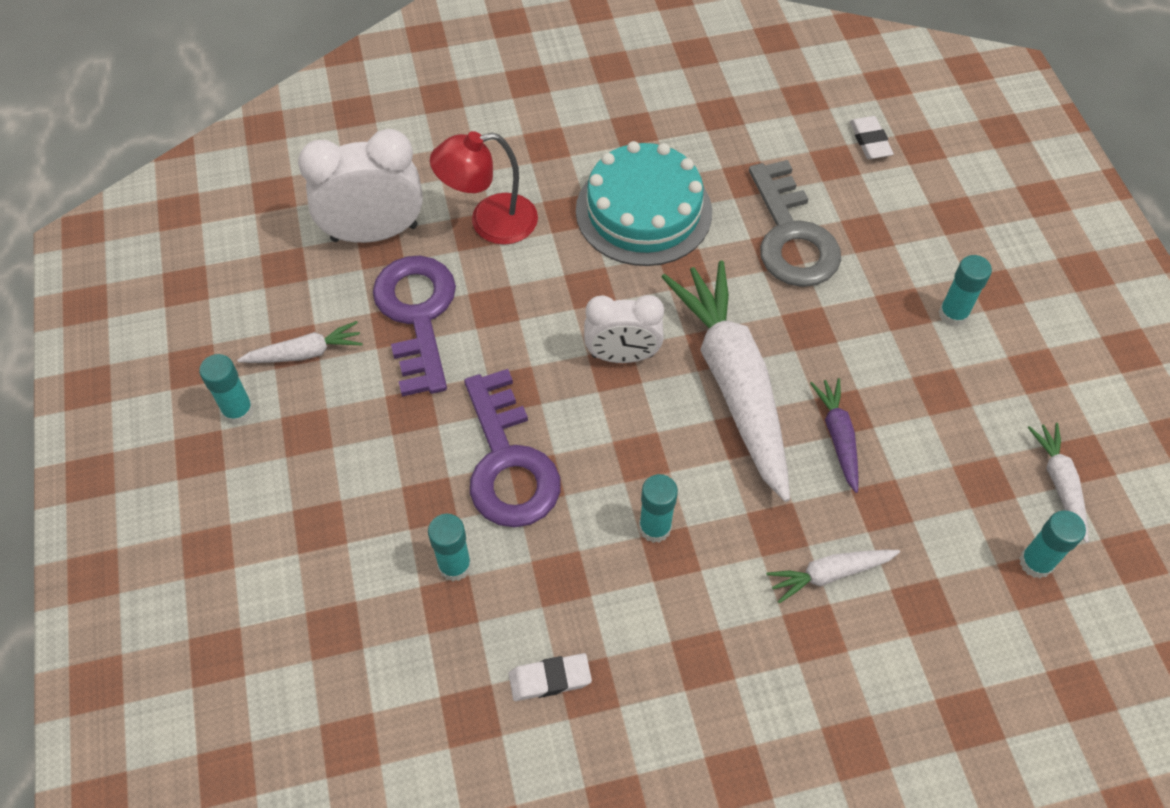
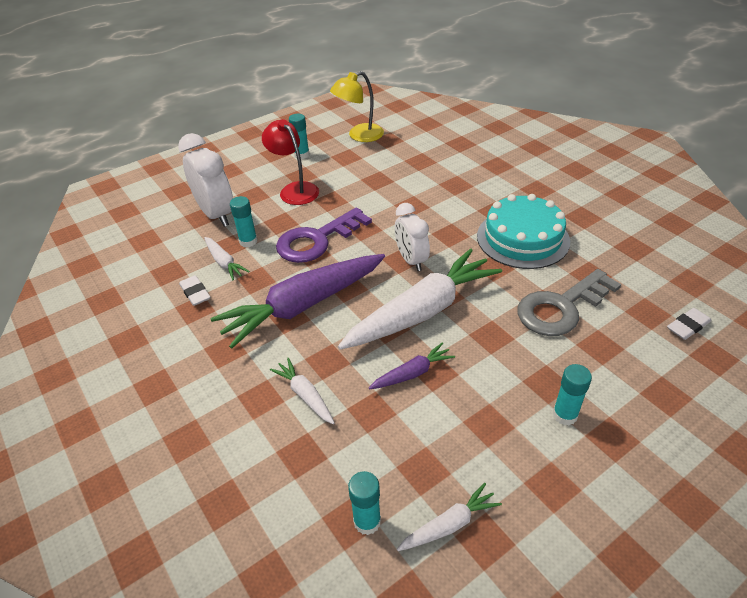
camera: 70 degrees right, 15 degrees down
white carrot [237,321,363,363] -> white carrot moved to [204,237,250,280]
white clock [298,129,423,243] -> white clock moved to [178,133,233,227]
purple key [373,256,456,397] -> none
red lamp [430,131,538,245] -> red lamp moved to [262,119,319,205]
turquoise glue stick [639,474,678,543] -> purple carrot [211,254,385,349]
none -> yellow lamp [330,71,384,142]

